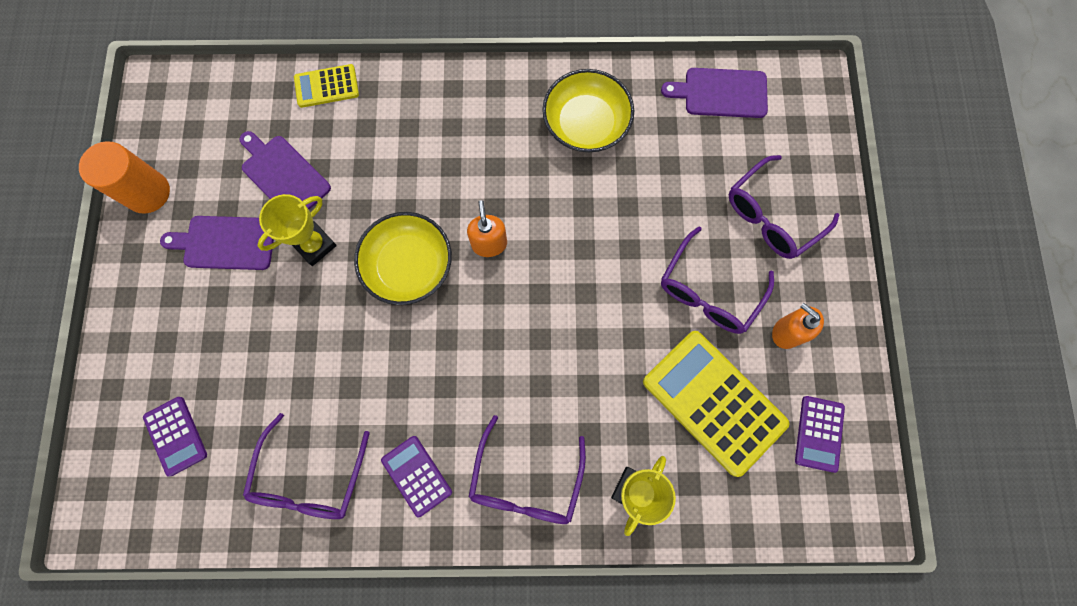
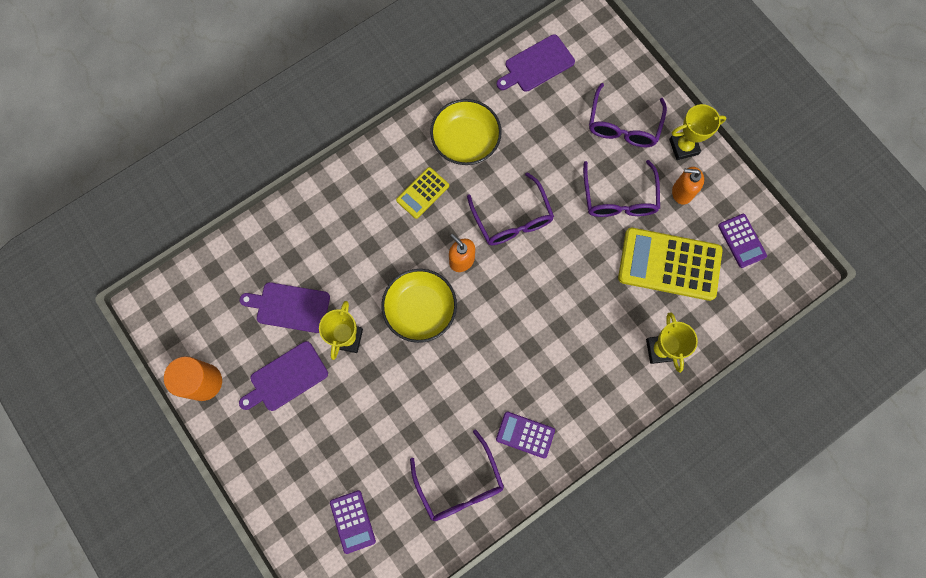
camera: 35 degrees left, 0 degrees up
purple calculator [143,397,207,476] -> purple calculator turned 45 degrees clockwise [330,490,376,554]
yellow calculator [294,64,359,108] -> yellow calculator moved to [396,167,449,219]
purple glasses [469,415,586,524] -> purple glasses moved to [467,172,554,245]
none -> yellow trophy [669,104,726,160]

